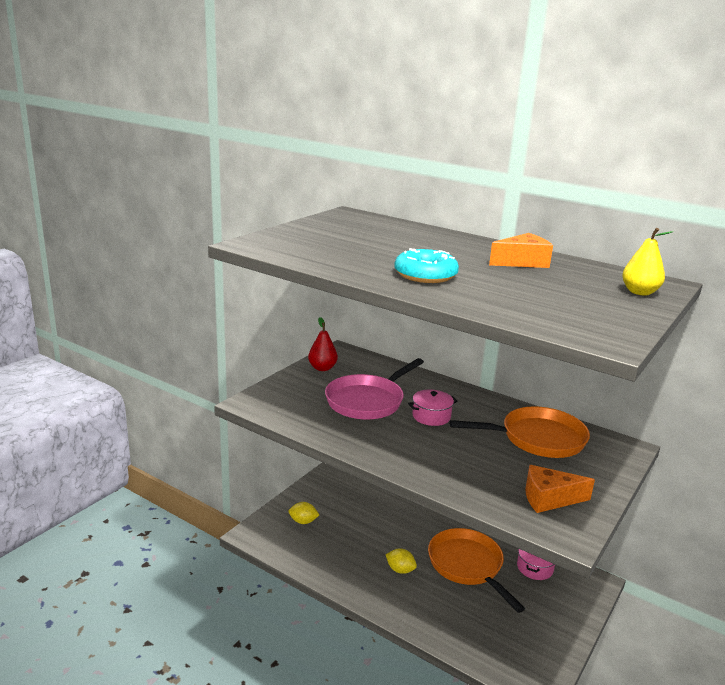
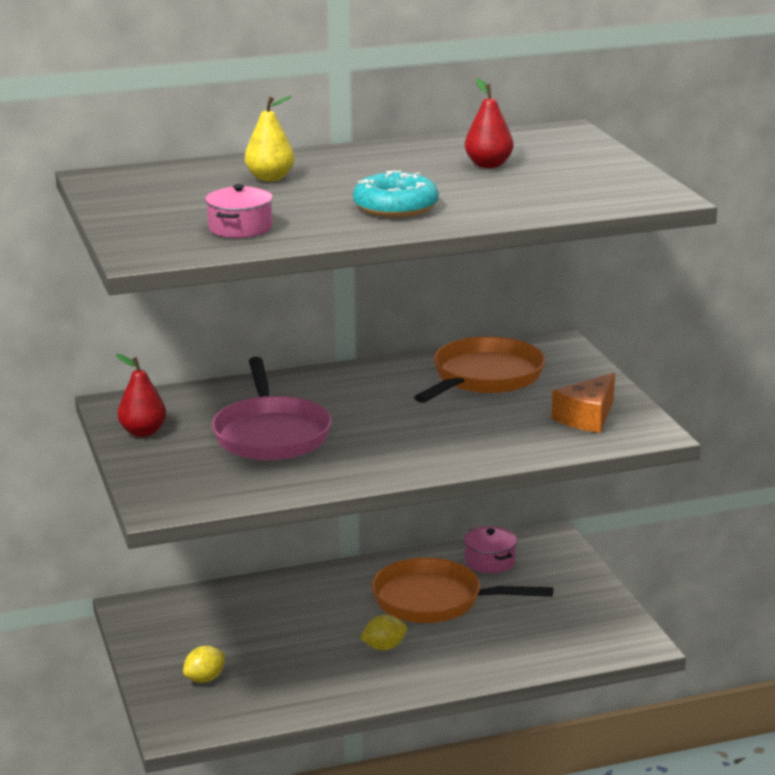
camera: 50 degrees left, 0 degrees up
pink pot [408,390,458,426] -> pink pot moved to [205,184,273,238]
orange cheese [489,233,553,268] -> none
yellow pear [622,228,673,295] -> yellow pear moved to [245,96,295,182]
none -> red pear [465,78,514,168]

